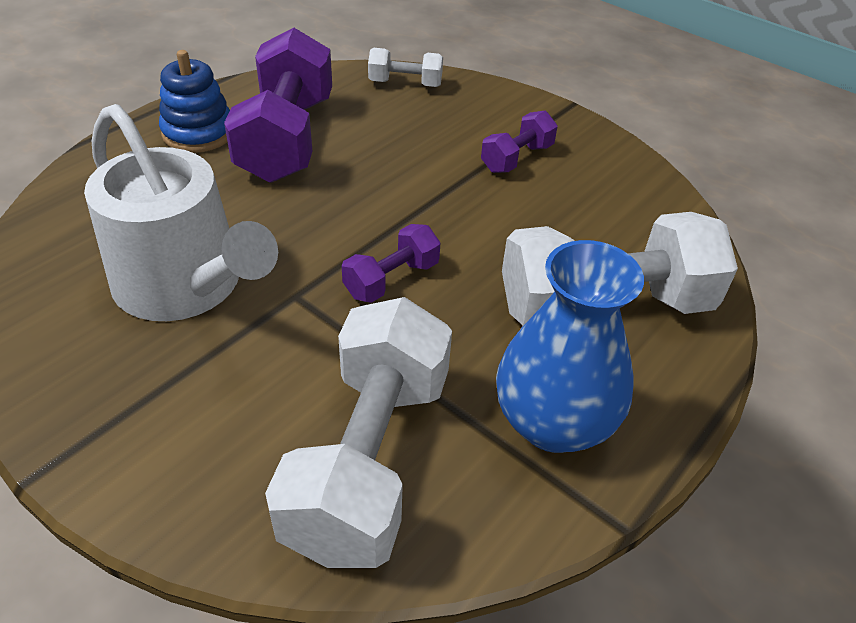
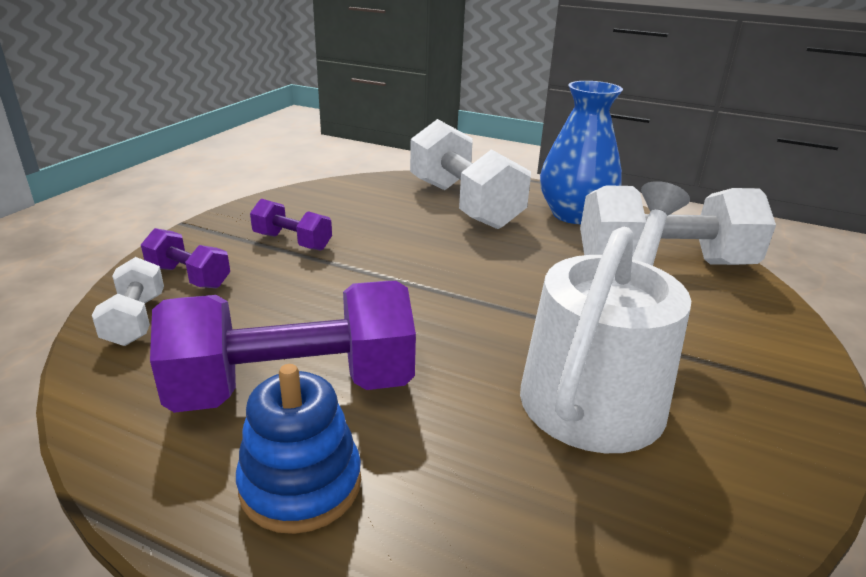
camera: 105 degrees left, 15 degrees down
purple dumbbell [342,224,440,303] -> purple dumbbell moved to [141,228,230,288]

